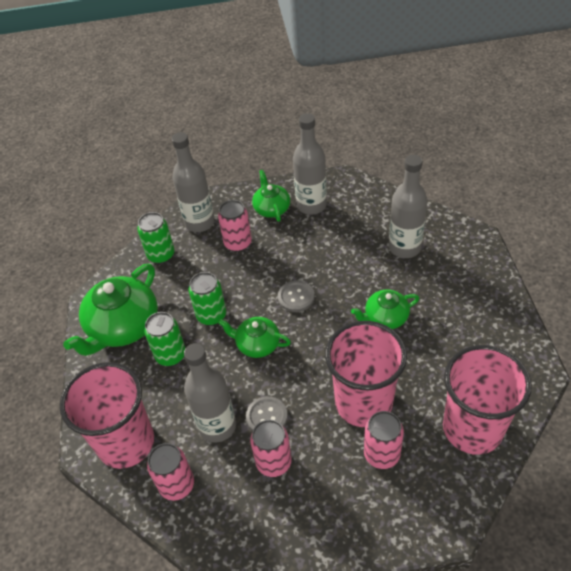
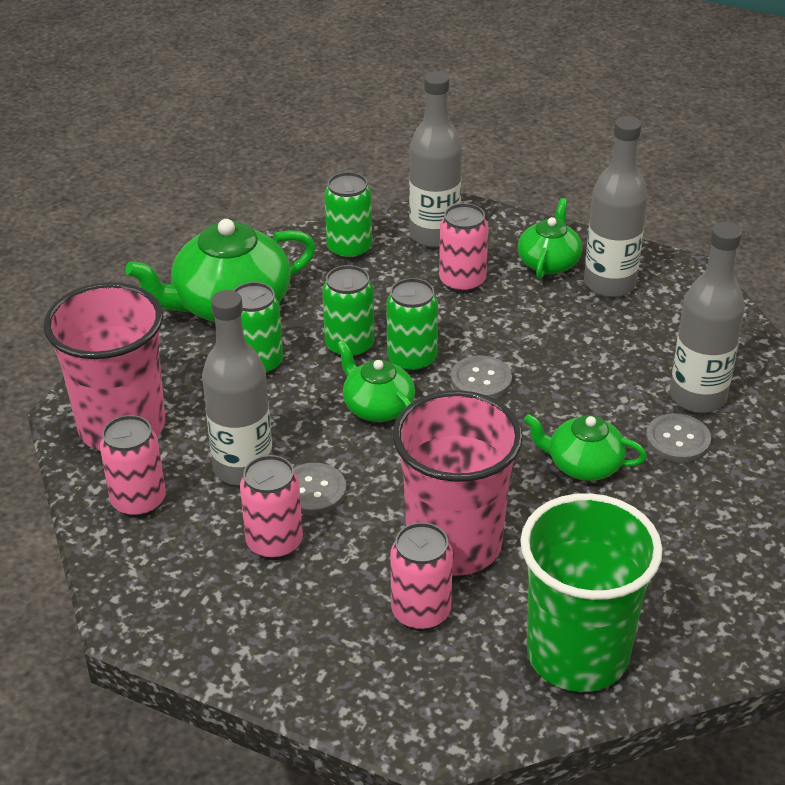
camera: 30 degrees right, 10 degrees down
pink cup [443,345,532,455] -> green cup [520,493,663,692]
none -> green can [386,278,438,373]
none -> grey button [646,413,711,463]

